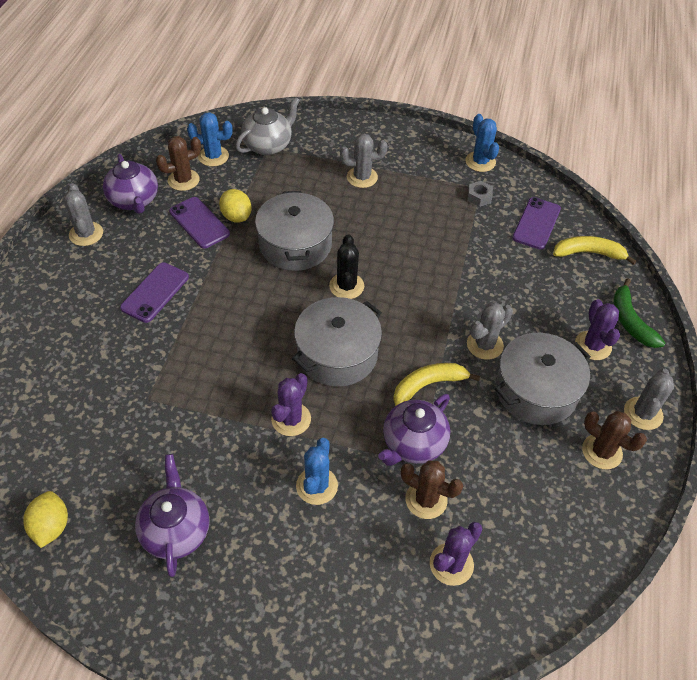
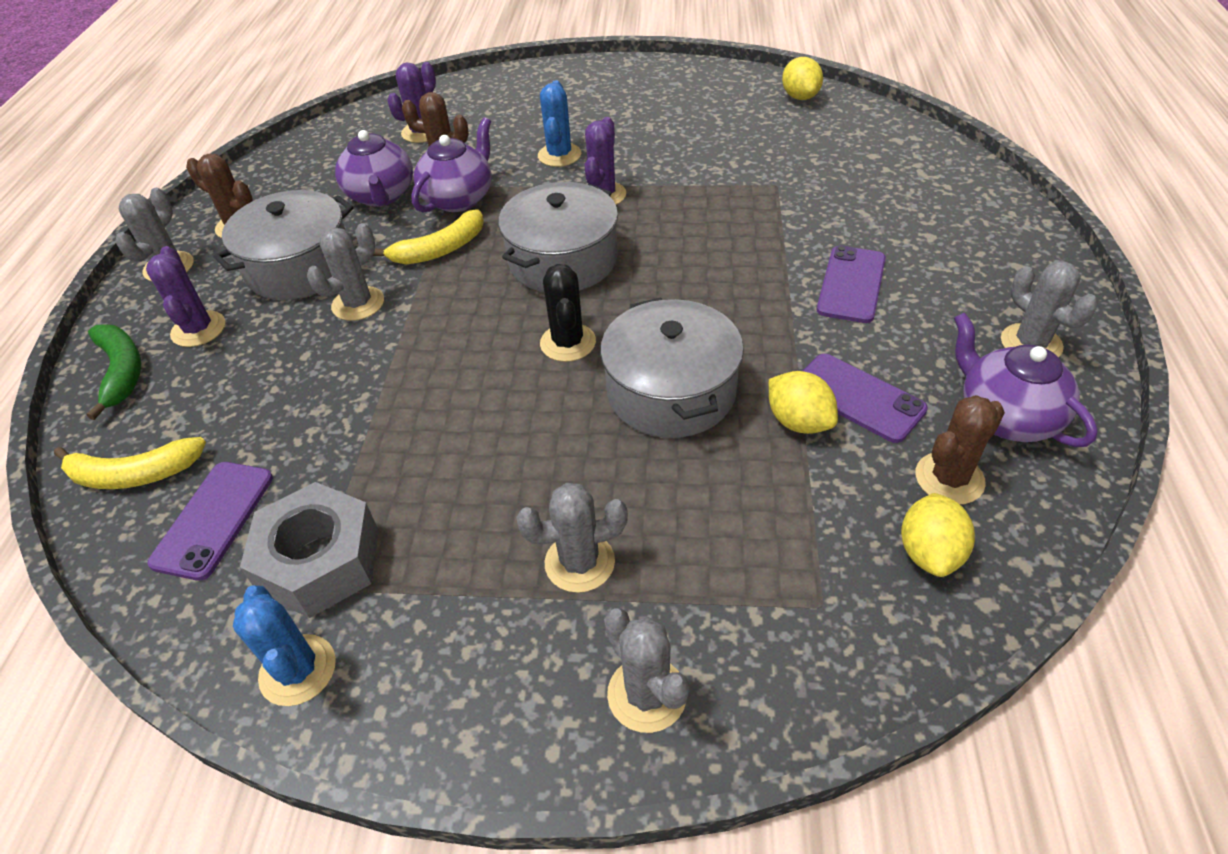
camera: 175 degrees right, 5 degrees down
purple teapot [135,454,209,577] -> purple teapot moved to [335,130,413,207]
blue cactus [187,112,233,166] -> yellow lemon [901,493,975,577]
grey teapot [235,97,300,155] -> none
grey nut [468,181,493,207] -> grey nut [240,482,379,618], size x2.16
none -> grey cactus [604,608,690,733]

